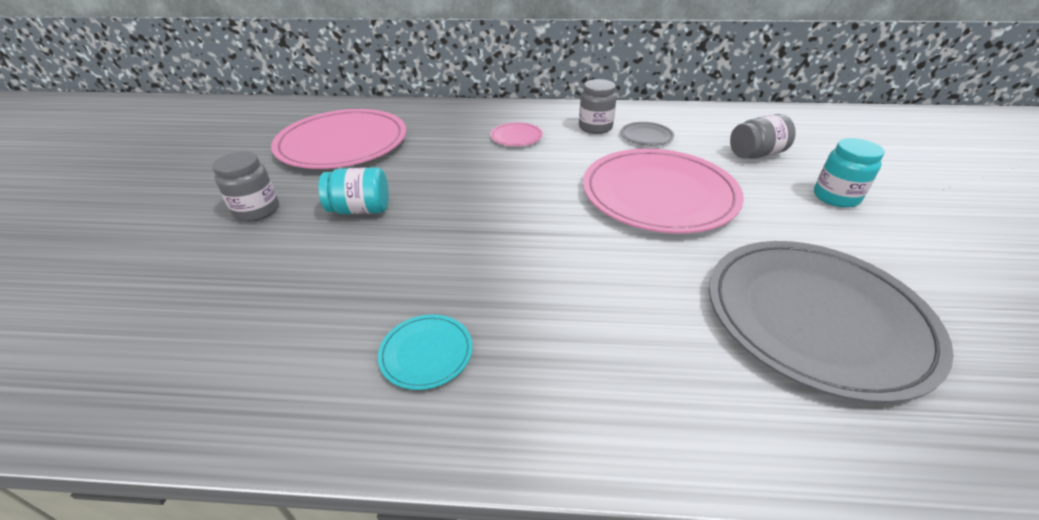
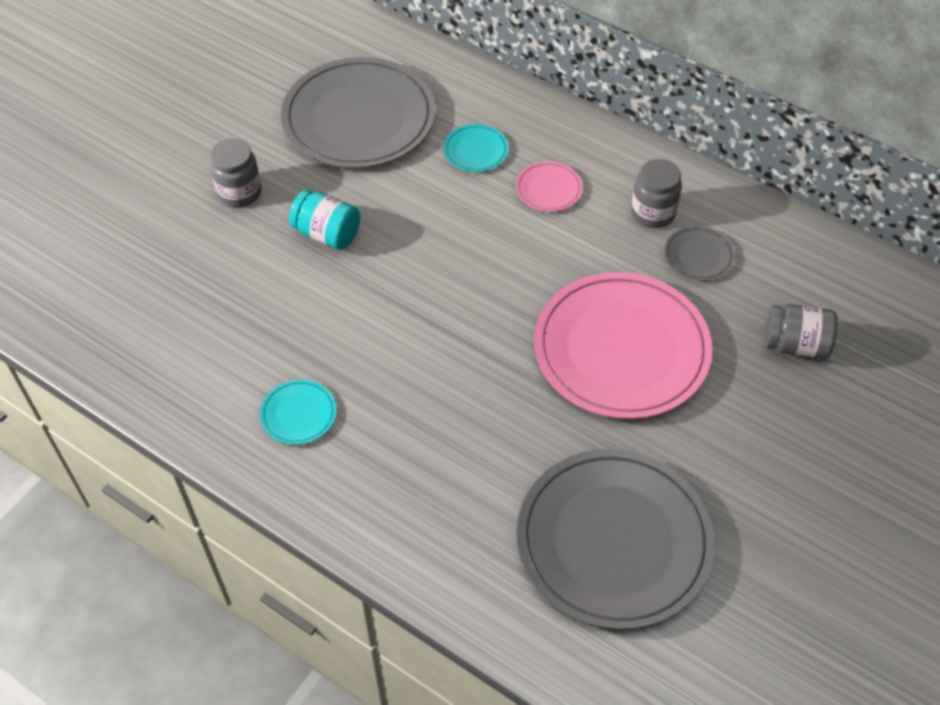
camera: 30 degrees right, 15 degrees up
pink plate [271,109,406,169] -> grey plate [281,57,436,168]
turquoise jar [814,138,885,208] -> none
none -> turquoise plate [443,124,508,172]

